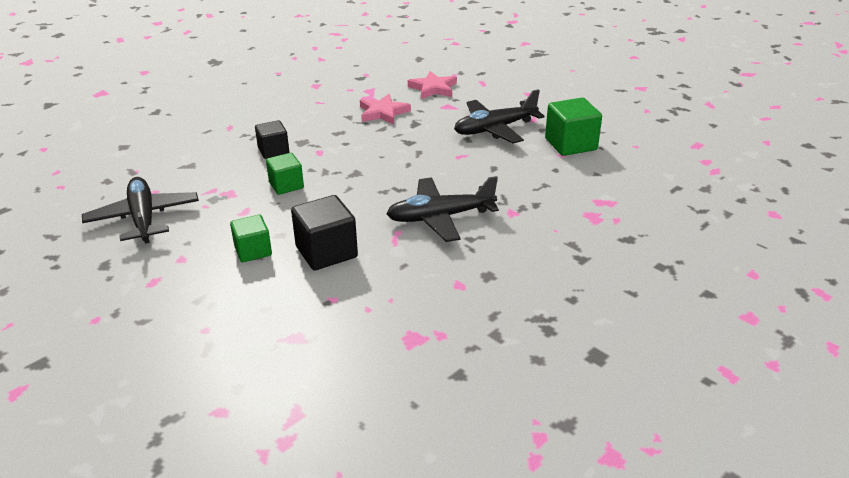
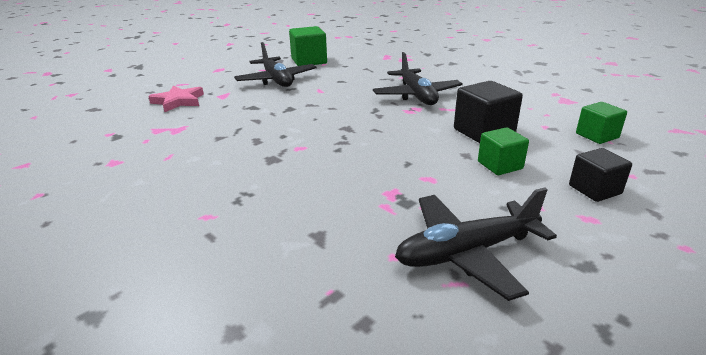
camera: 90 degrees left, 5 degrees down
black cube [255,120,289,159] -> black cube moved to [569,148,632,202]
green cube [266,153,304,195] -> green cube moved to [576,102,627,144]
pink star [360,94,411,124] -> none

